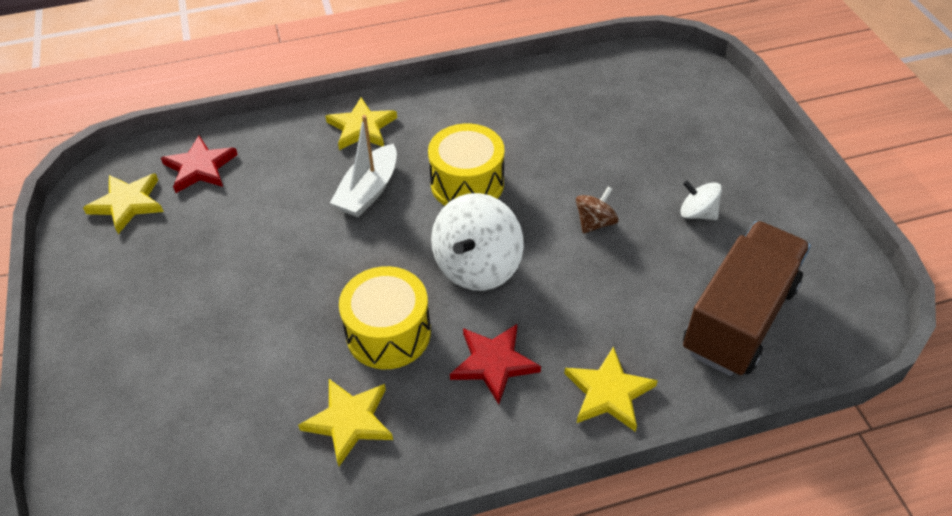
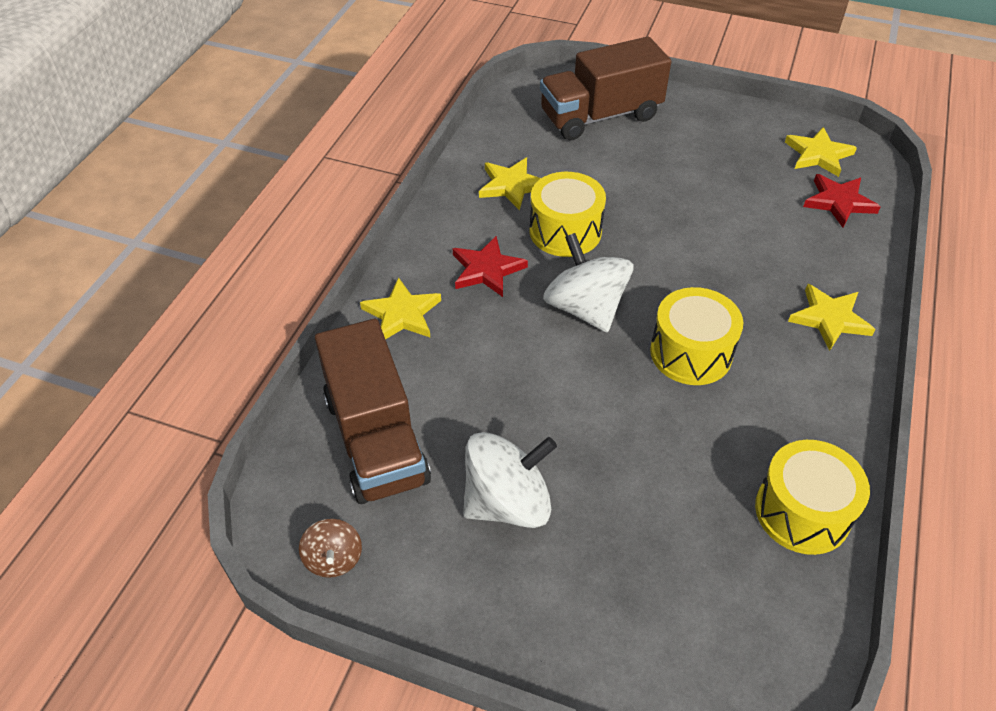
camera: 125 degrees right, 0 degrees up
white boat [330,115,397,217] -> none
brown spinning top [576,186,619,234] -> brown spinning top moved to [299,519,362,578]
white spinning top [680,180,722,220] -> white spinning top [463,432,557,528], size x1.90
none -> brown truck [540,36,671,140]
none -> yellow drum [755,440,870,555]

